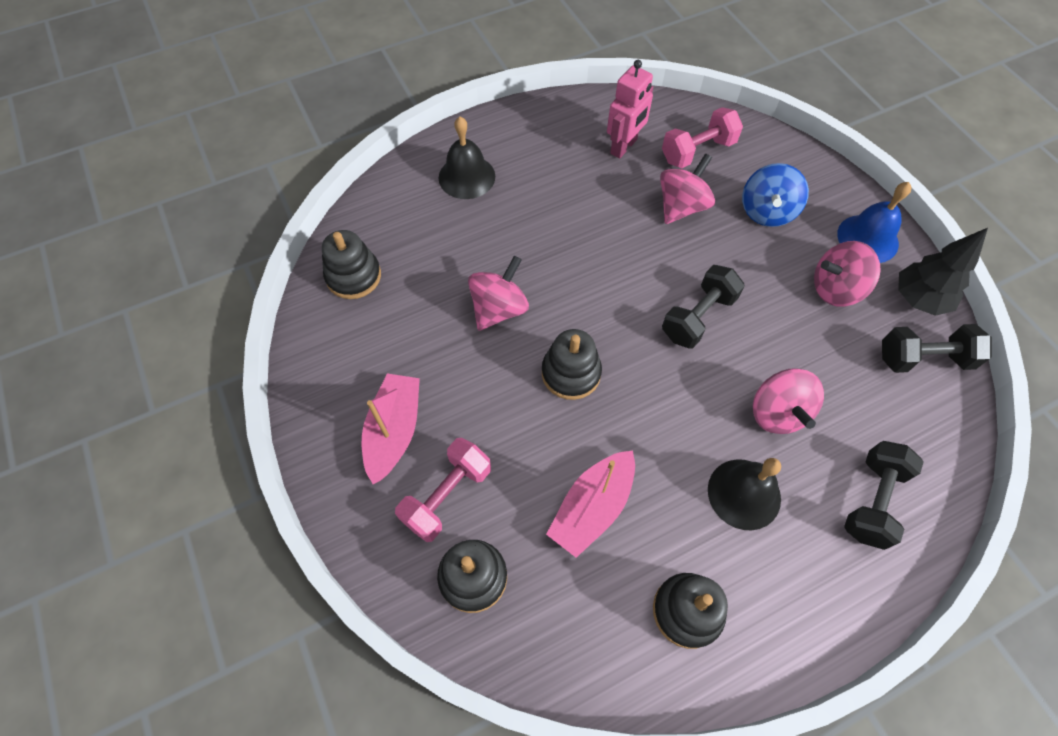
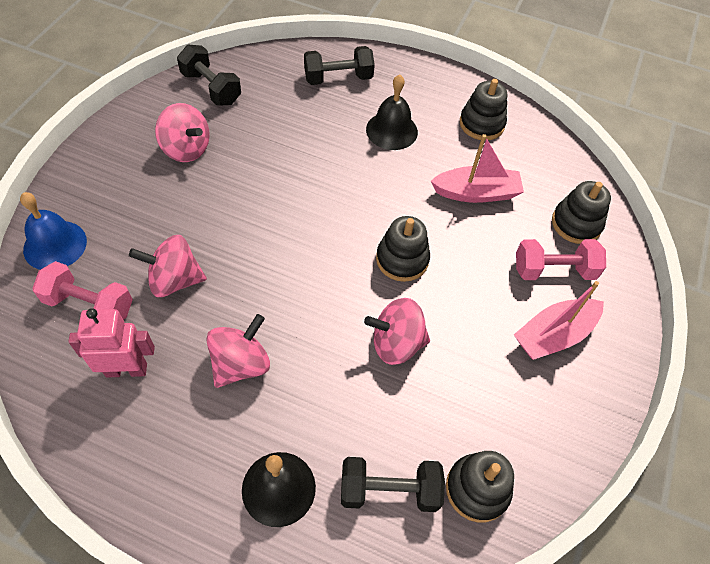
camera: 135 degrees left, 5 degrees down
black dumbbell [662,265,745,348] -> black dumbbell moved to [341,457,445,512]
blue spinning top [742,163,809,227] -> none
pink spinning top [753,368,824,434] -> pink spinning top moved to [206,314,270,388]
blue bell [837,182,912,263] -> blue bell moved to [20,192,87,270]
black tree [898,228,988,316] -> none

